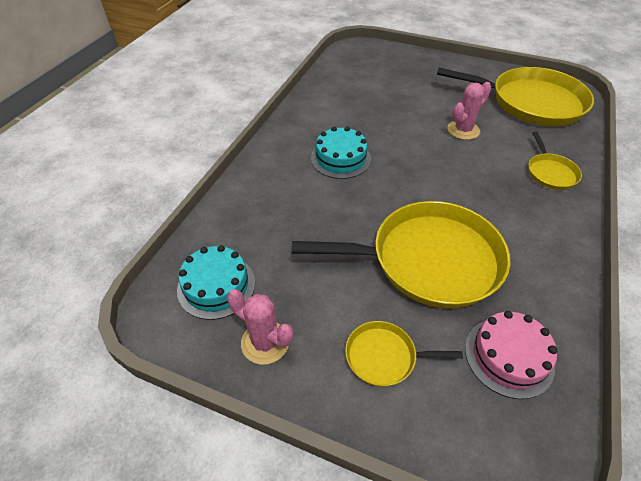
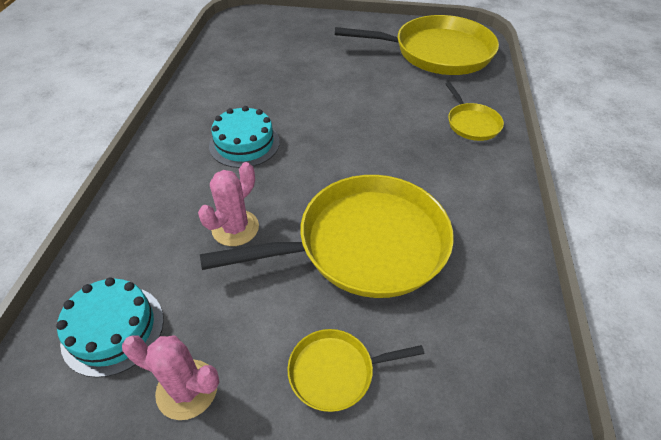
camera: 15 degrees left, 0 degrees up
pink cactus [447,82,491,140] -> pink cactus moved to [198,162,259,246]
pink cake [465,311,557,399] -> none

